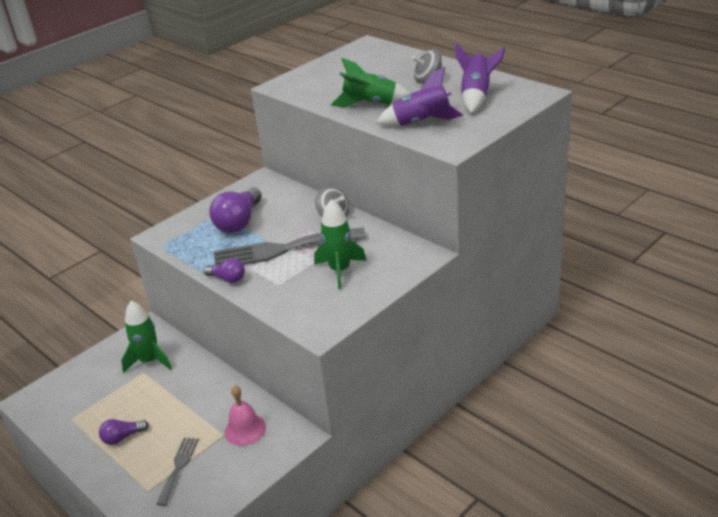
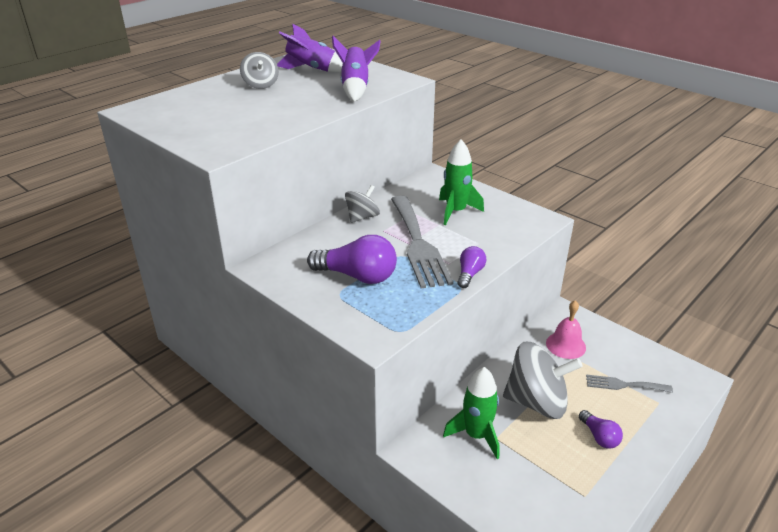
camera: 95 degrees left, 0 degrees up
green rocket [331,58,410,107] -> none
none -> grey spinning top [503,342,582,419]

